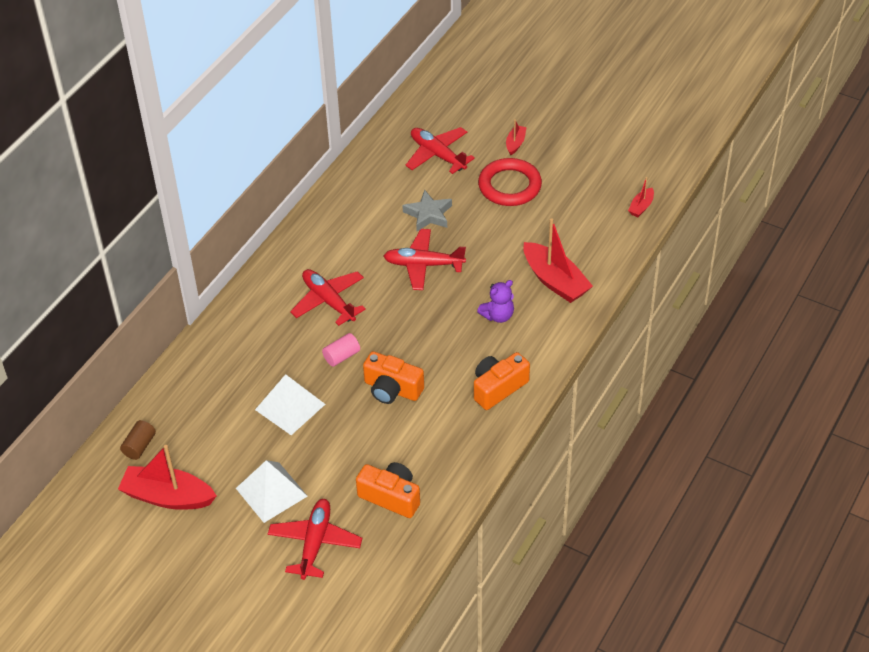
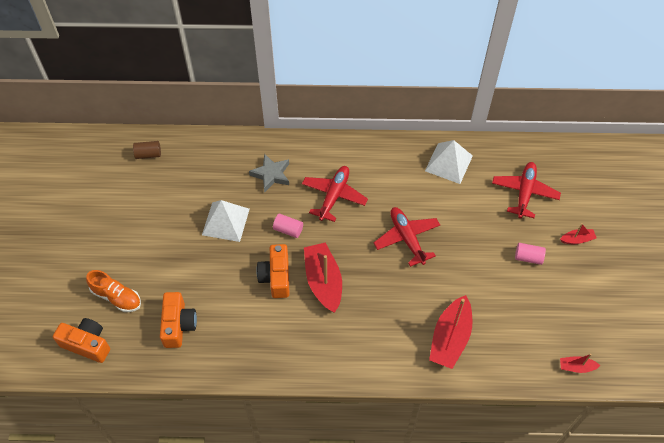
camera: 60 degrees right, 10 degrees up
red boat [118,445,217,510] -> red boat moved to [304,242,342,313]
white pyramid [236,460,308,523] -> white pyramid moved to [425,140,473,184]
red plane [268,499,363,580] -> orange shoe [86,270,141,312]
grey star [403,190,452,231] -> grey star moved to [249,153,289,193]
orange camera [474,352,530,410] -> orange camera moved to [53,318,110,363]
purple teddy bear [477,280,514,323] -> none
red ring [478,158,542,206] -> pink cylinder [515,243,546,265]

